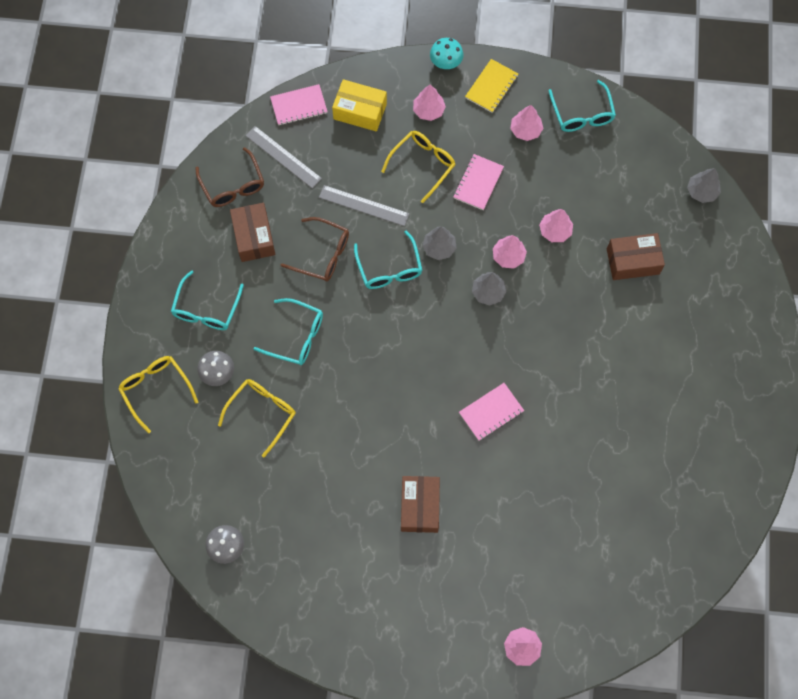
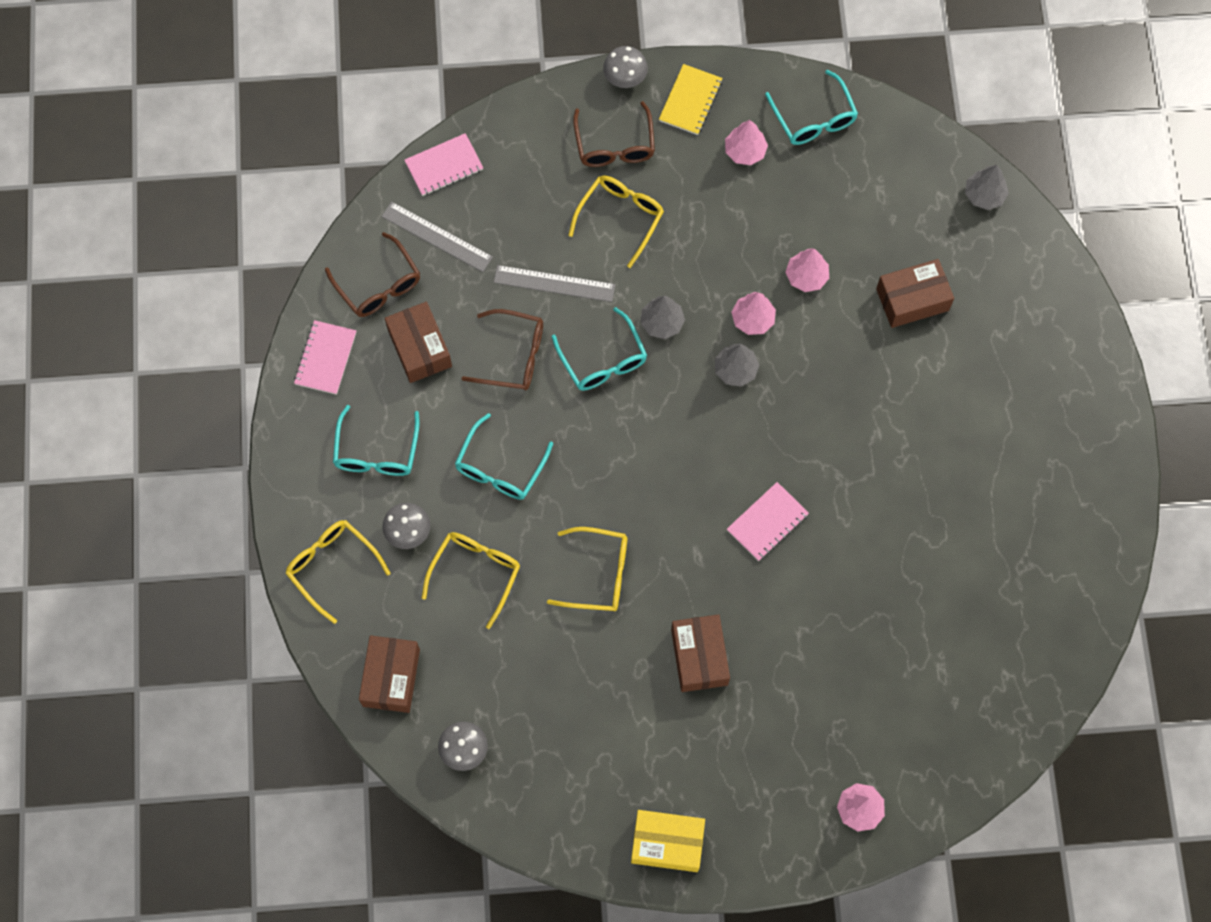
camera: 10 degrees left, 0 degrees up
turquoise glasses [253,298,323,365] -> turquoise glasses turned 105 degrees clockwise [455,413,553,500]
yellow box [332,79,387,132] -> yellow box moved to [631,810,705,872]
pink tree [413,85,446,121] -> brown glasses [573,101,655,167]
turquoise mushroom [430,38,463,69] -> grey mushroom [603,46,648,88]
pink notebook [453,154,504,210] -> pink notebook moved to [294,320,356,395]
none -> brown box [359,635,420,713]
none -> yellow glasses [547,527,627,611]

